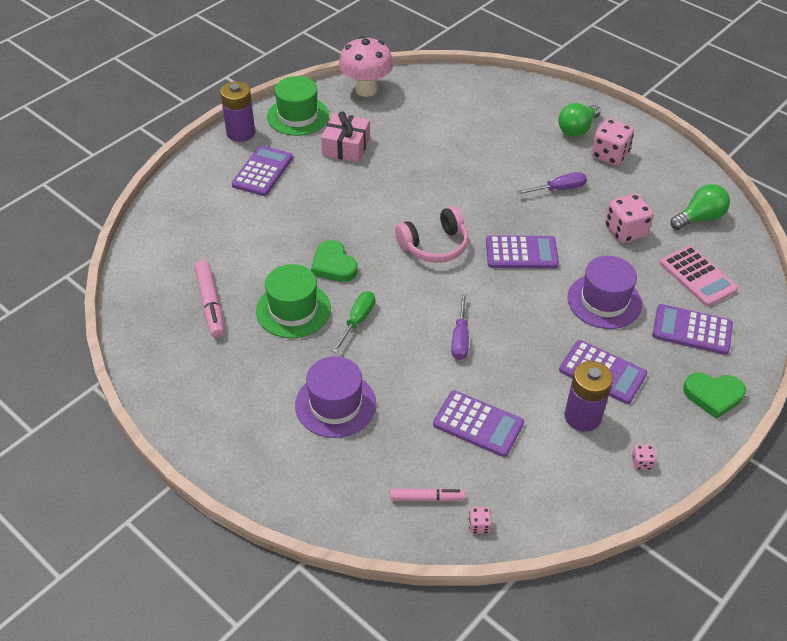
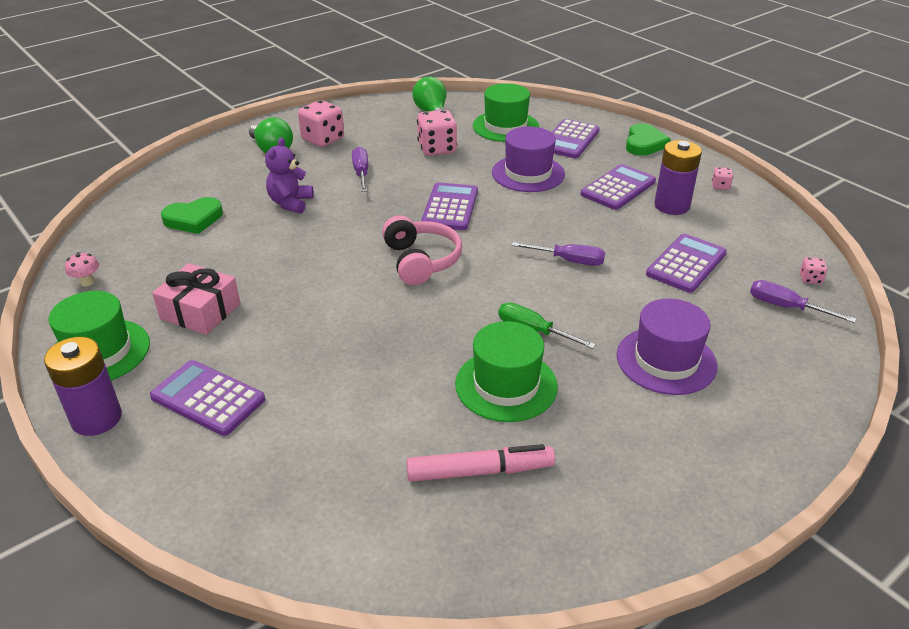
camera: 80 degrees left, 10 degrees down
green heart [311,240,358,282] -> green heart moved to [161,197,223,234]
pink mushroom [339,36,393,97] -> pink mushroom [65,252,99,287], size x0.41
pink marker [390,488,465,502] -> purple screwdriver [750,280,856,323]
pink calculator [660,245,738,306] -> green hat [473,83,539,142]
none -> purple teddy bear [265,137,314,214]

